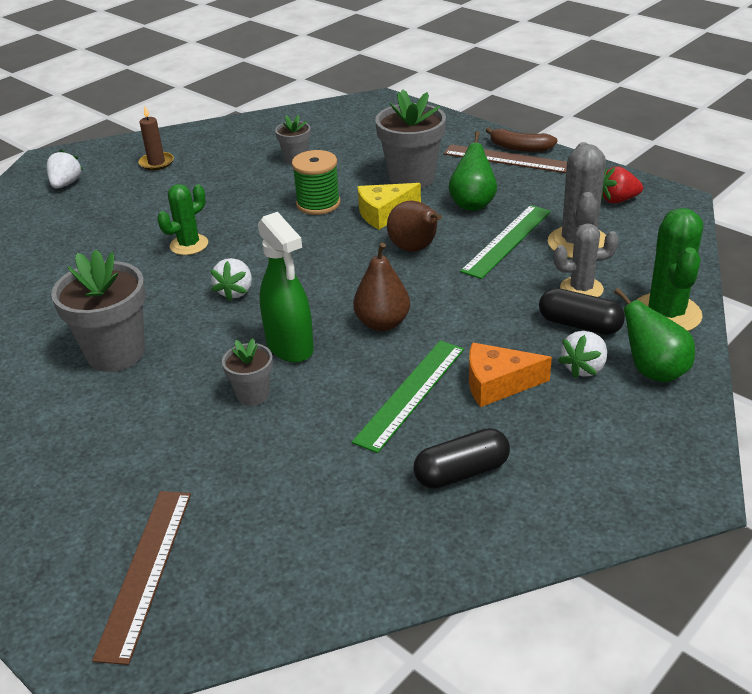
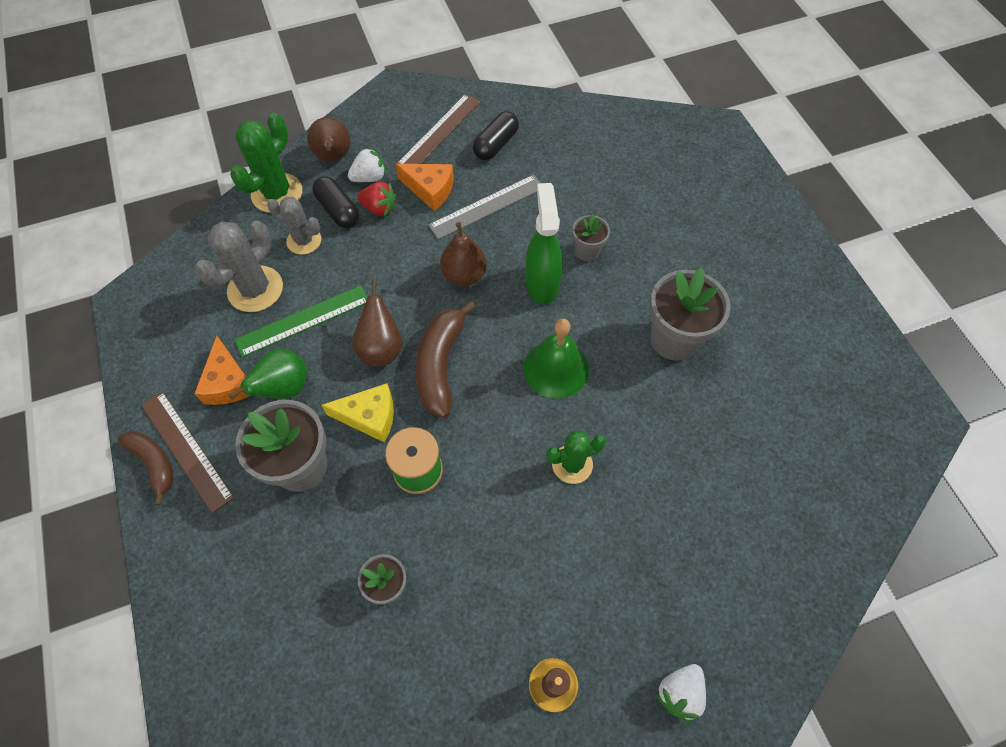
camera: 155 degrees left, 25 degrees up
brown ruler [92,491,191,665] -> brown ruler moved to [397,94,481,164]
white strawberry [210,258,252,301] -> green bell [523,319,589,399]
green ruler [352,341,464,453] -> grey ruler [428,175,540,240]
black capsule [414,428,510,489] -> black capsule turned 60 degrees counterclockwise [473,111,519,160]
red strawberry [601,166,643,203] -> red strawberry moved to [357,182,397,217]
green pear [614,288,695,383] -> brown pear [307,117,351,162]
none -> orange cheese [194,336,250,405]
none -> brown banana [415,301,476,418]

